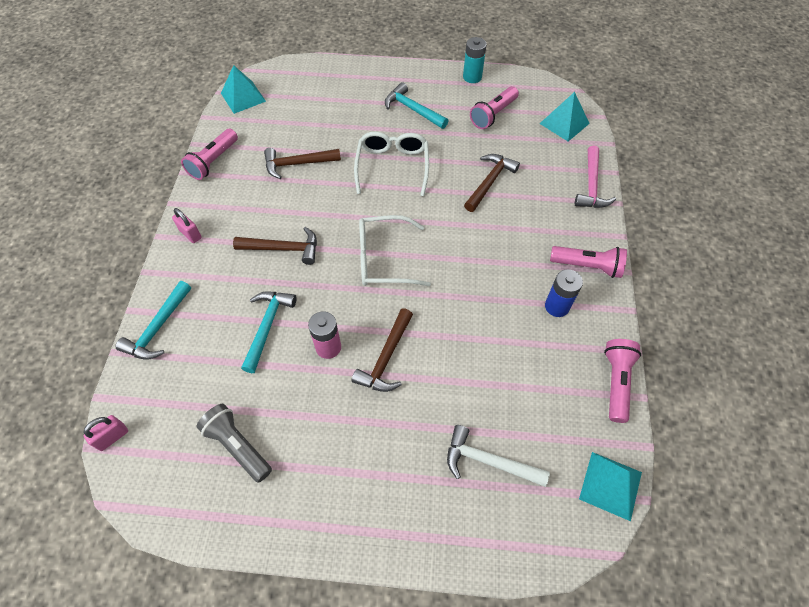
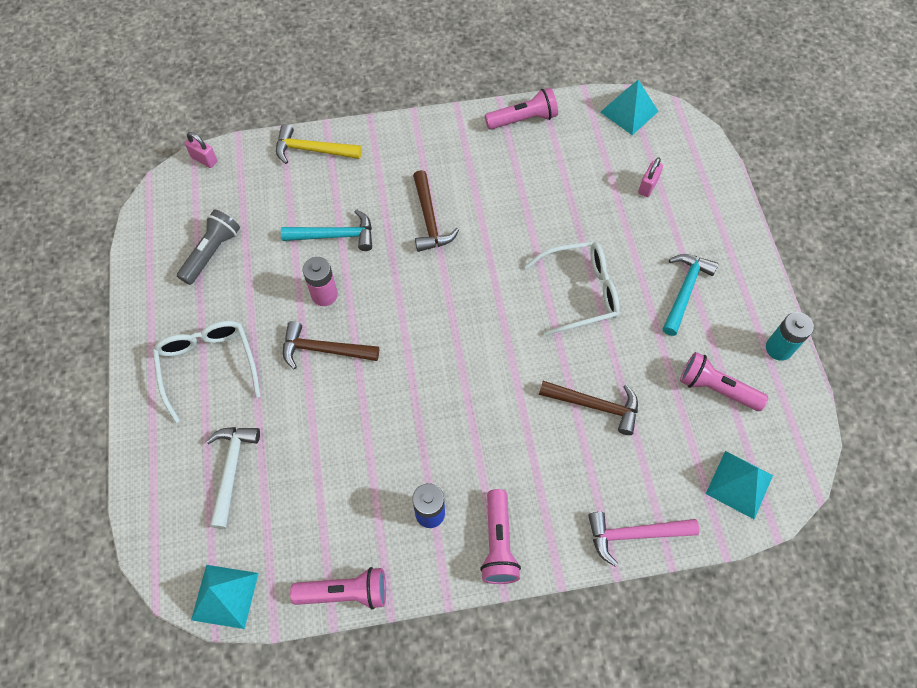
camera: 75 degrees right, 5 degrees up
turquoise hammer [116,281,191,360] -> yellow hammer [276,124,362,164]
pink padlock [172,208,202,243] -> pink padlock moved to [638,157,663,197]
pink flashlight [181,129,238,180] -> pink flashlight turned 150 degrees clockwise [485,88,558,130]
brown hammer [264,148,341,179] -> none
white glasses [359,215,431,286] -> white glasses moved to [153,321,260,423]

